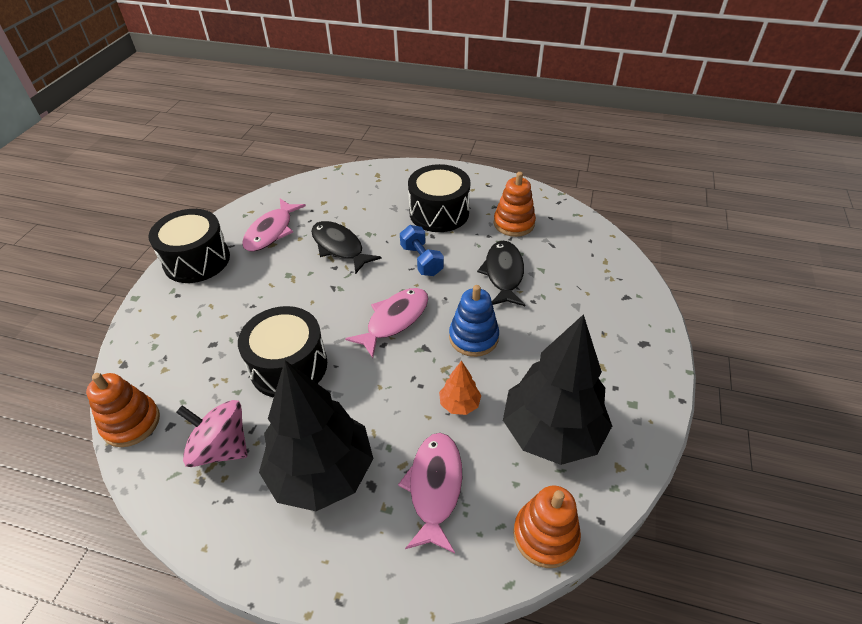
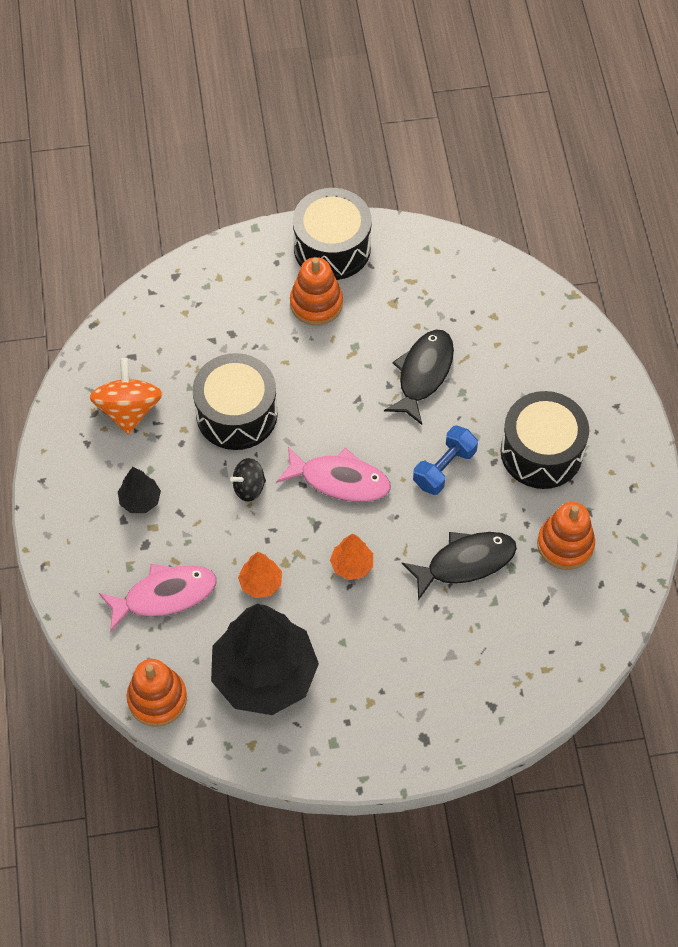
camera: 65 degrees right, 15 degrees up
orange stacking toy [86,373,160,447] -> orange stacking toy moved to [290,257,343,326]
pink spinning top [176,400,248,467] -> orange spinning top [90,358,162,435]
pink fish [242,198,306,252] -> none
black tree [259,360,373,511] -> black tree [118,467,161,513], size x0.42
blue stacking toy [449,285,499,357] -> orange tree [330,533,373,580]
none -> black spinning top [230,458,266,502]

